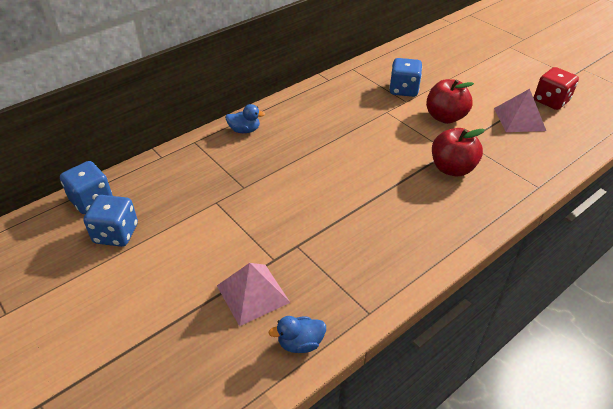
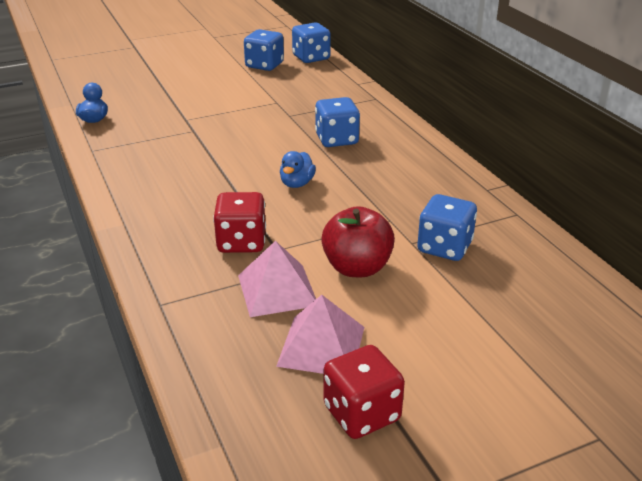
camera: 105 degrees right, 10 degrees down
pink pyramid [217,263,290,326] -> pink pyramid moved to [238,241,316,317]
blue duck [225,104,265,133] -> blue duck moved to [280,151,316,188]
red apple [432,128,485,176] -> red dice [213,192,266,253]
none -> blue dice [315,97,360,147]

